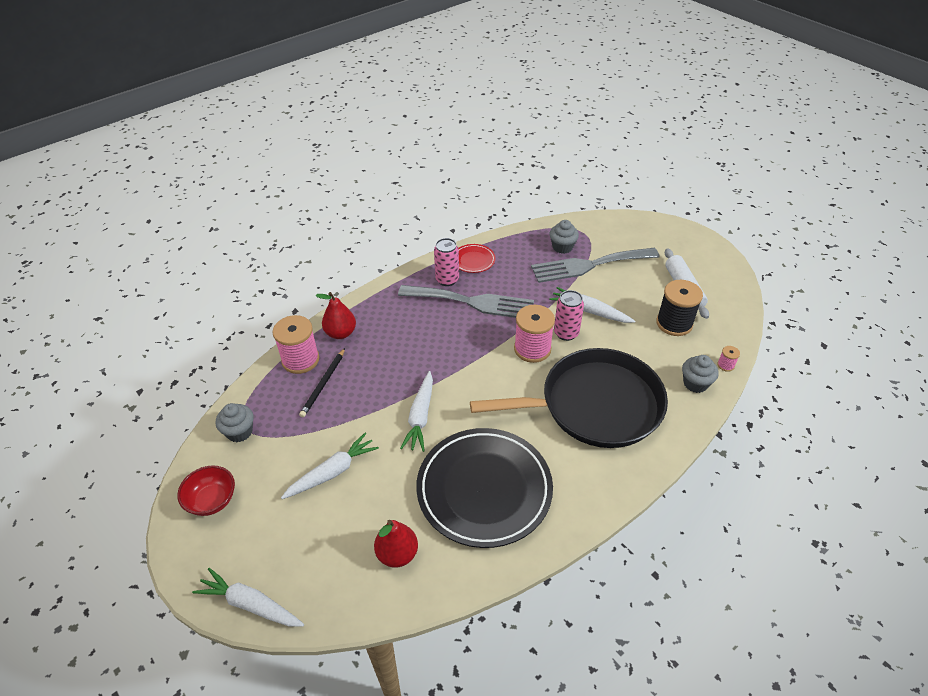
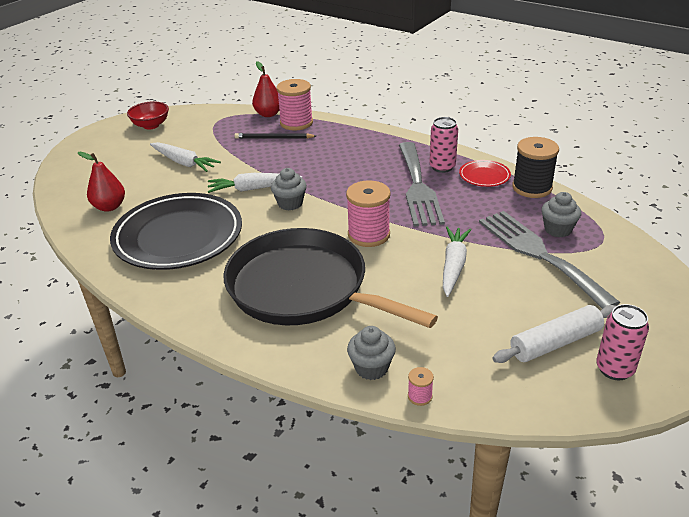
camera: 75 degrees right, 10 degrees down
white carrot [192,568,304,627] -> none
grey cupcake [216,403,254,443] -> grey cupcake moved to [271,168,307,211]
red pear [316,292,356,339] -> red pear moved to [252,61,280,117]
black pan [470,348,668,448] -> black pan turned 150 degrees clockwise [223,228,438,328]
pink can [554,290,584,341] -> pink can moved to [596,304,649,380]
black spool [656,280,703,336] -> black spool moved to [512,137,559,198]

